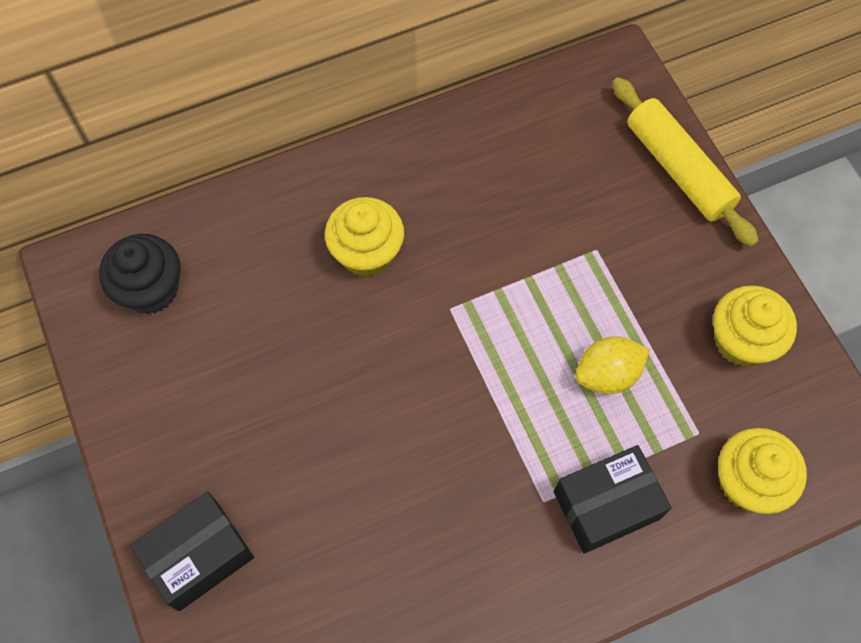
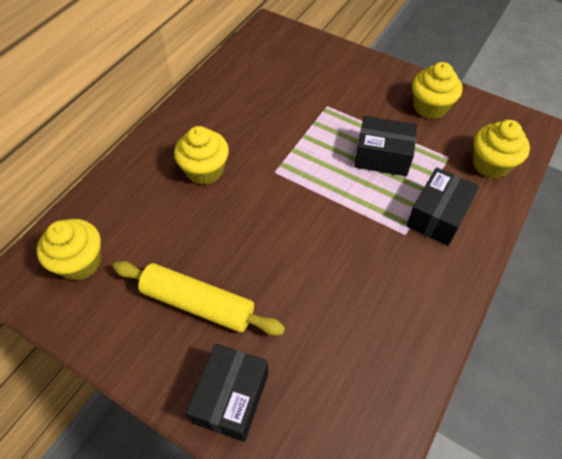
camera: 35 degrees left, 10 degrees down
black cupcake [99,234,181,314] -> yellow cupcake [37,219,101,281]
yellow lemon [575,336,649,394] -> black box [354,116,417,176]
yellow rolling pin [612,77,759,247] -> yellow rolling pin moved to [113,261,285,336]

